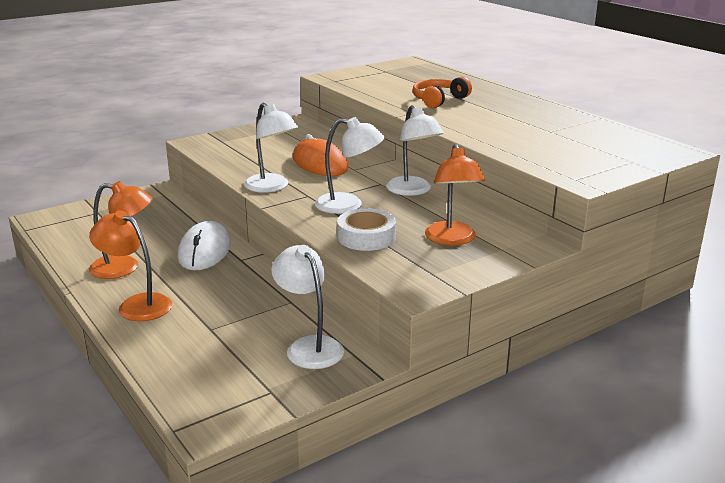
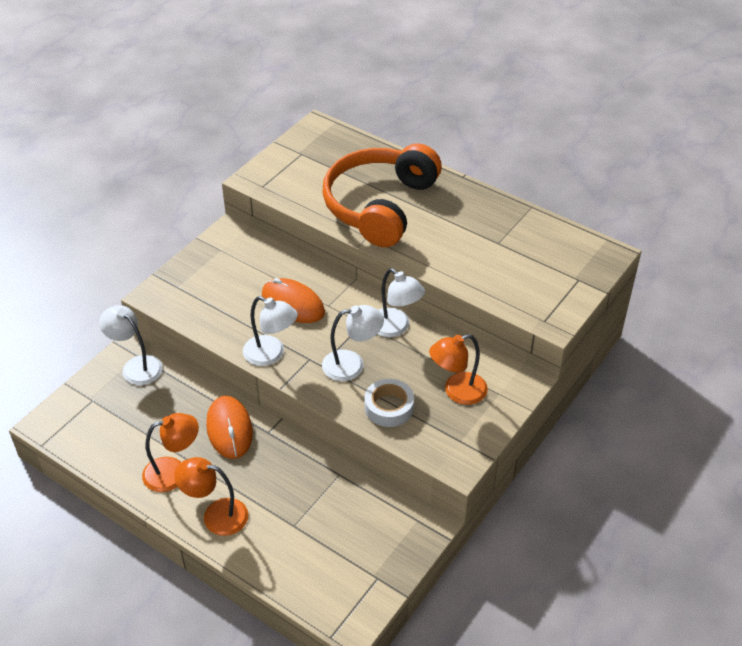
camera: 20 degrees left, 20 degrees up
white mouse [178,221,231,270] -> orange mouse [206,396,253,459]
white lamp [271,245,344,369] -> white lamp moved to [99,305,163,385]
orange headphones [412,76,472,108] -> orange headphones [322,143,442,247], size x2.21
orange lamp [425,144,485,246] -> orange lamp turned 90 degrees clockwise [429,334,488,405]

